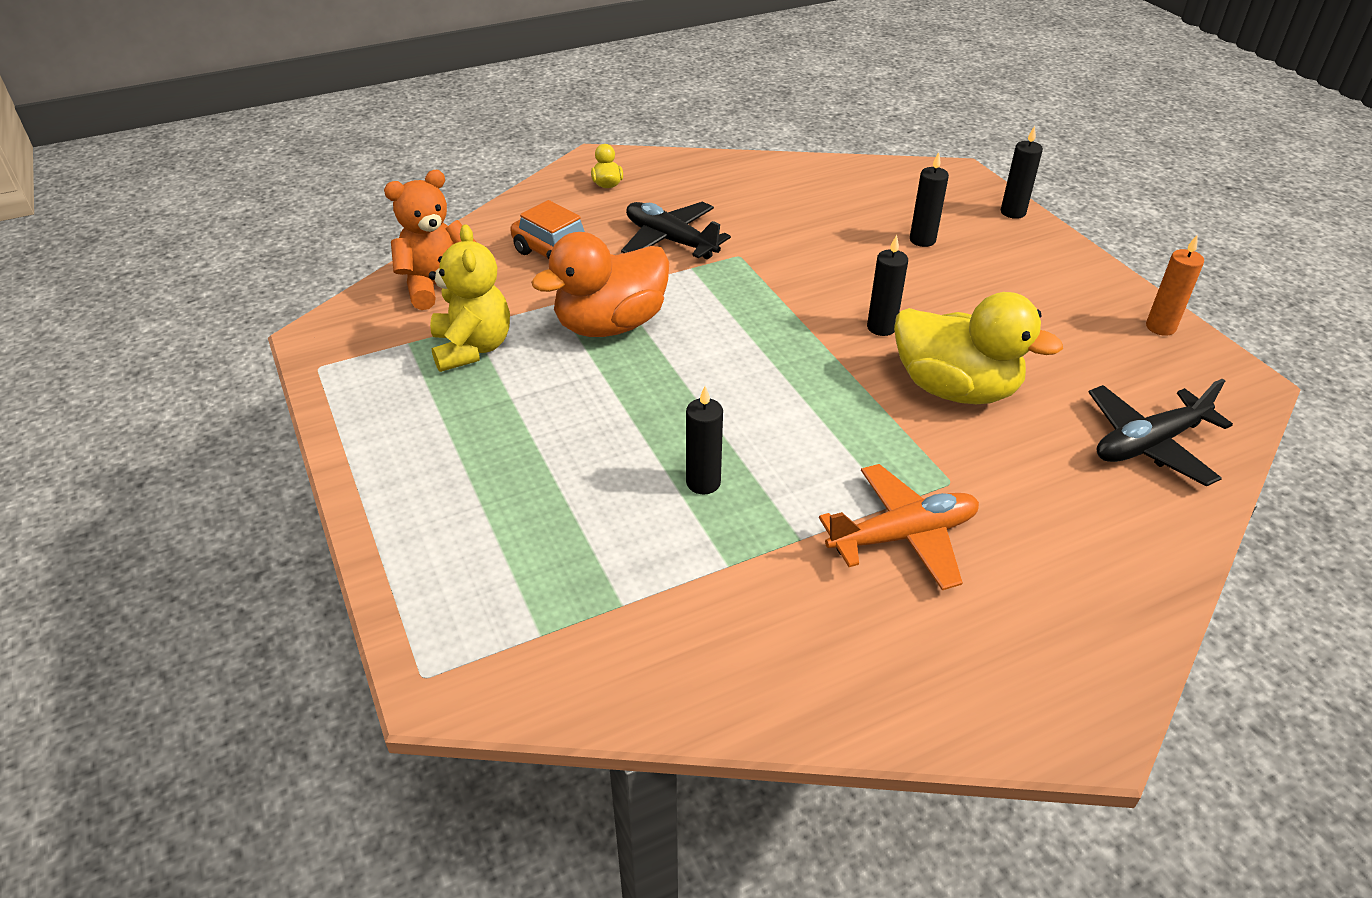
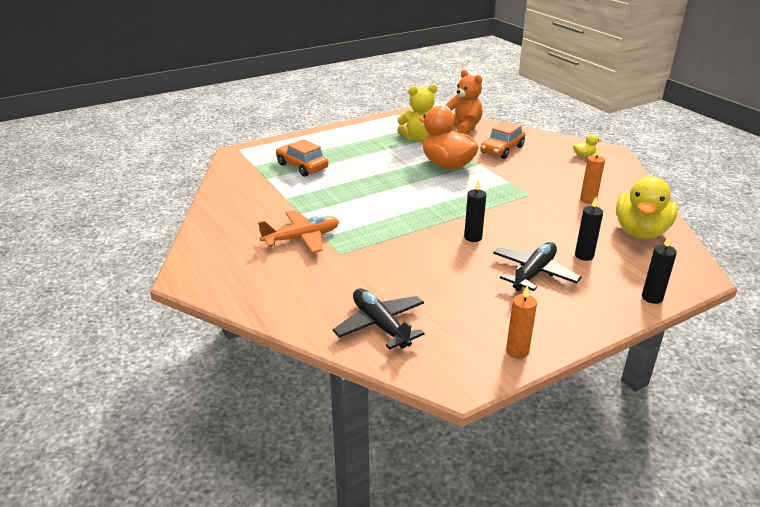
camera: 85 degrees right, 10 degrees down
black plane [621,202,731,259] -> black plane moved to [493,242,581,292]
black candle [686,386,723,494] -> none
orange plane [819,464,979,590] -> orange plane turned 90 degrees counterclockwise [258,210,339,253]
yellow duck [894,292,1063,404] -> yellow duck moved to [616,176,678,239]
none -> orange car [276,139,328,177]
none -> orange candle [580,146,605,204]

